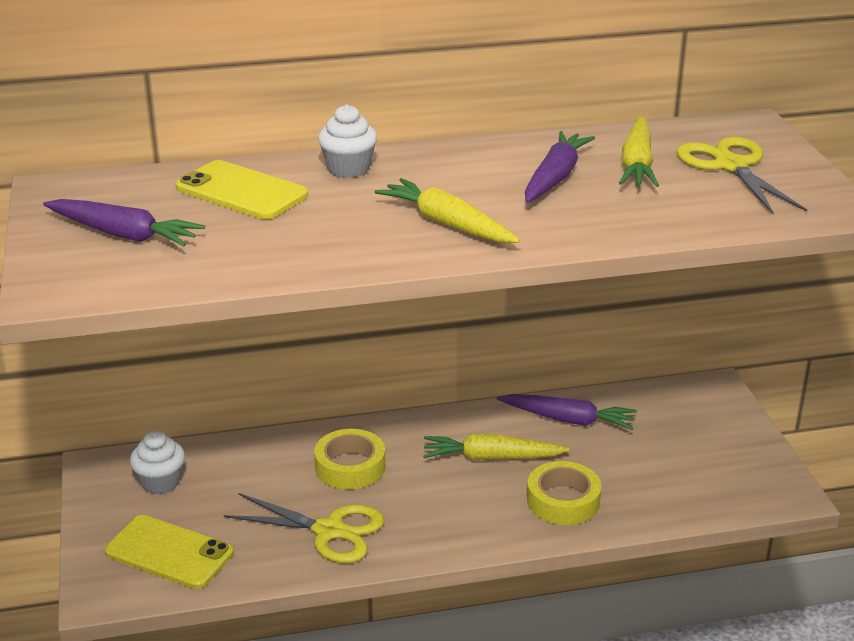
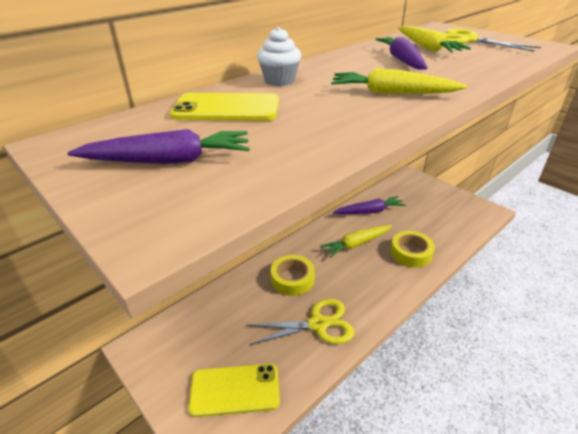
camera: 30 degrees left, 5 degrees up
white cupcake [130,431,185,495] -> none

